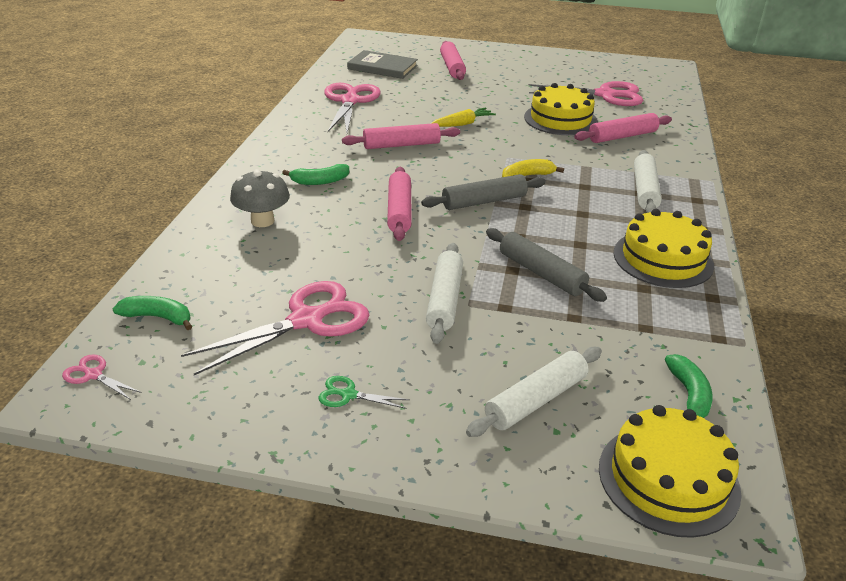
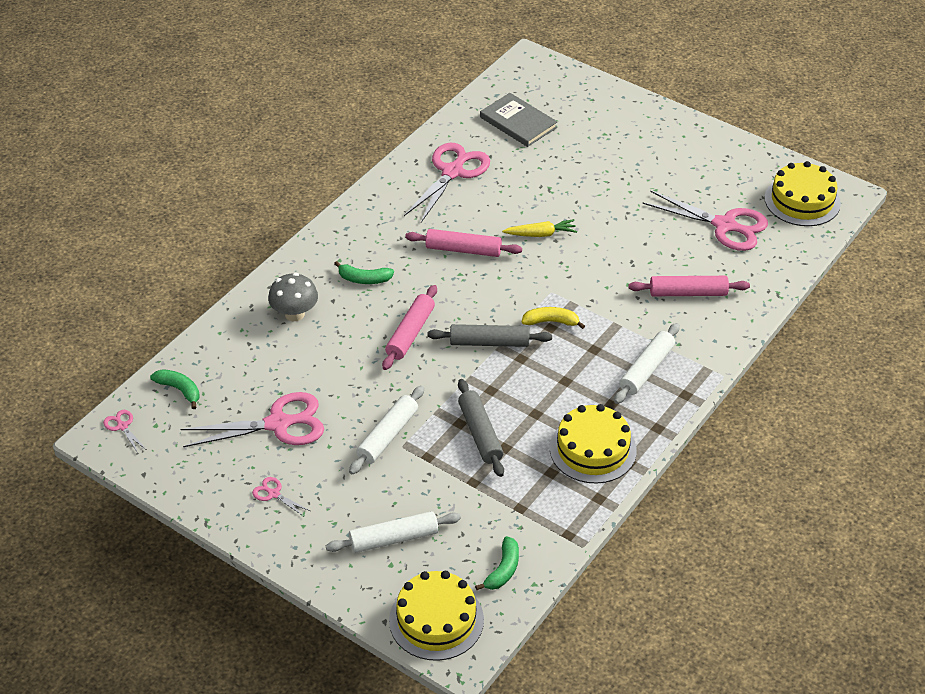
camera: 25 degrees right, 10 degrees up
green scissors [318,376,410,409] -> pink scissors [252,477,310,516]
pink rolling pin [440,41,466,80] -> none
yellow cake [524,83,598,135] -> yellow cake moved to [765,161,841,226]

